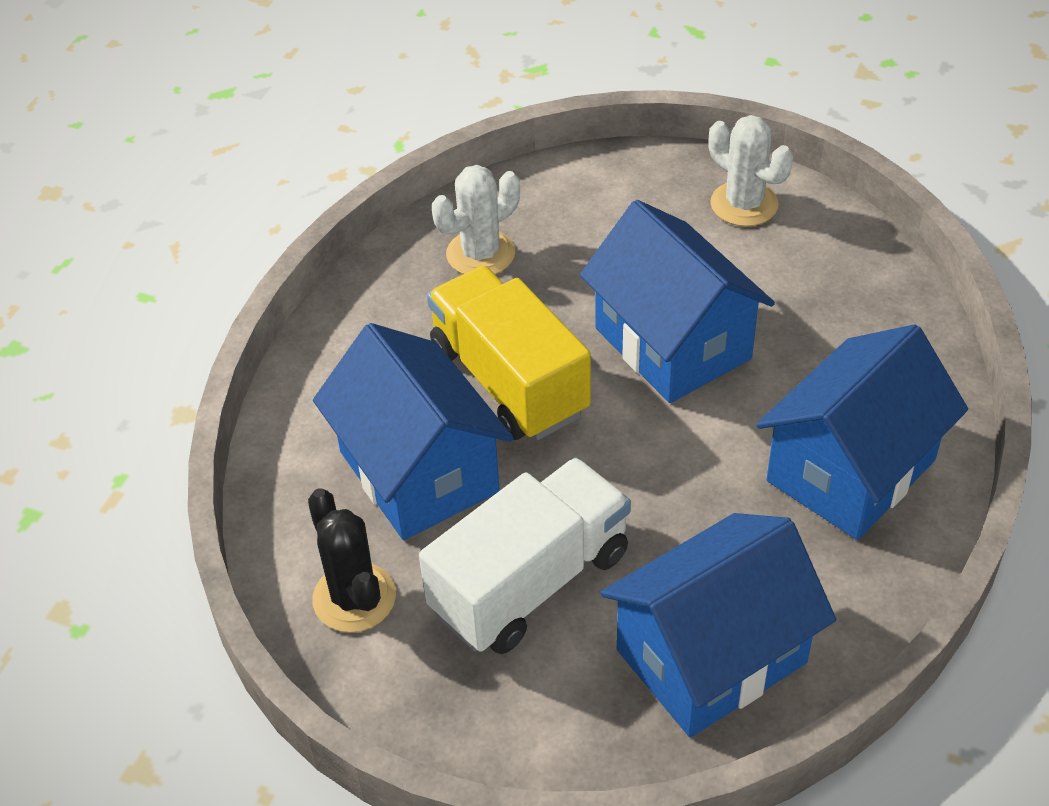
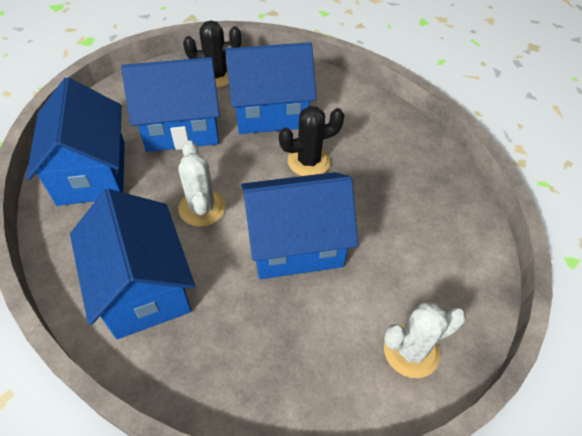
camera: 110 degrees right, 5 degrees up
white truck [419,457,631,654] -> blue house [121,57,220,152]
yellow truck [427,266,591,440] -> black cactus [279,106,345,176]
white cactus [432,165,520,274] -> white cactus moved to [178,140,225,227]

